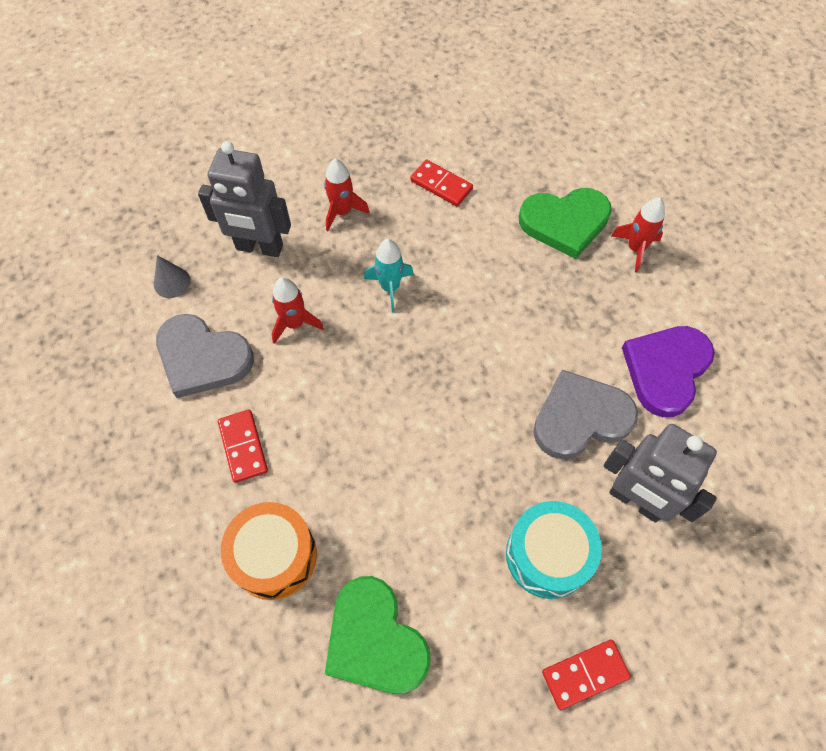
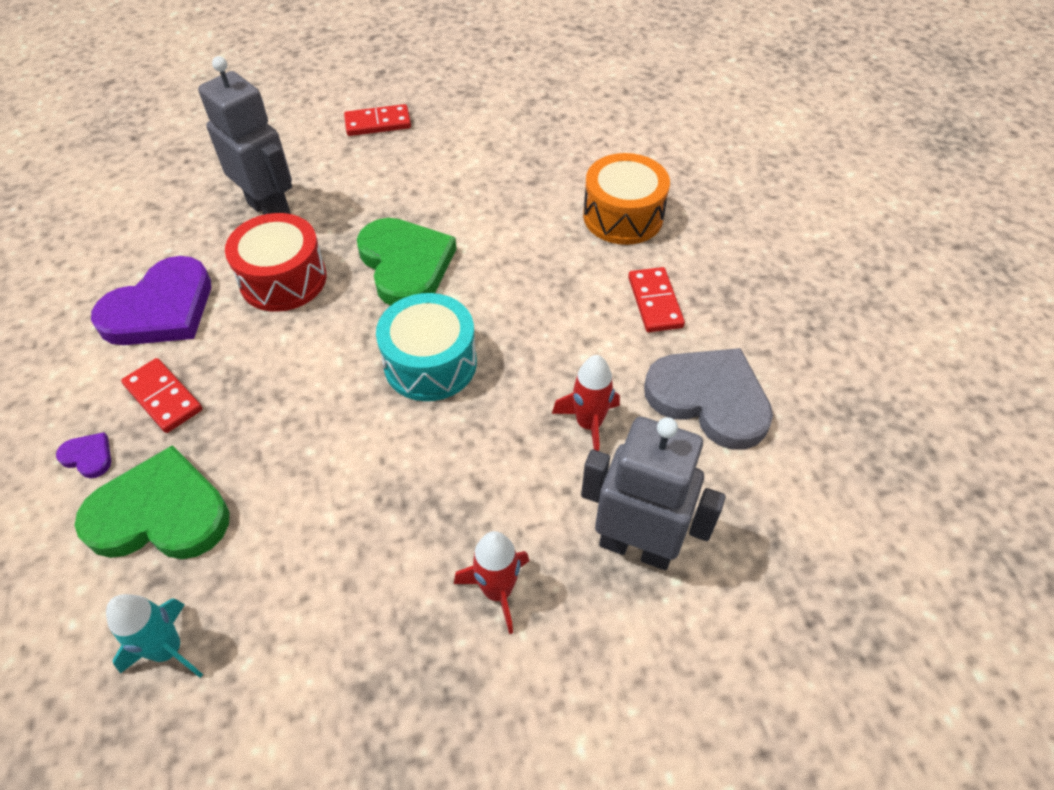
camera: 170 degrees left, 10 degrees down
grey cone [154,255,191,298] -> none
green heart [325,576,430,694] -> green heart moved to [357,218,457,306]
turquoise rocket [364,239,414,312] -> turquoise rocket moved to [106,594,203,678]
red domino [410,159,473,206] -> red domino moved to [121,358,202,433]
turquoise drum [506,501,602,599] -> turquoise drum moved to [376,293,477,401]
grey heart [533,370,638,459] -> red drum [225,213,327,312]
red rocket [611,198,665,272] -> purple heart [56,432,111,478]

